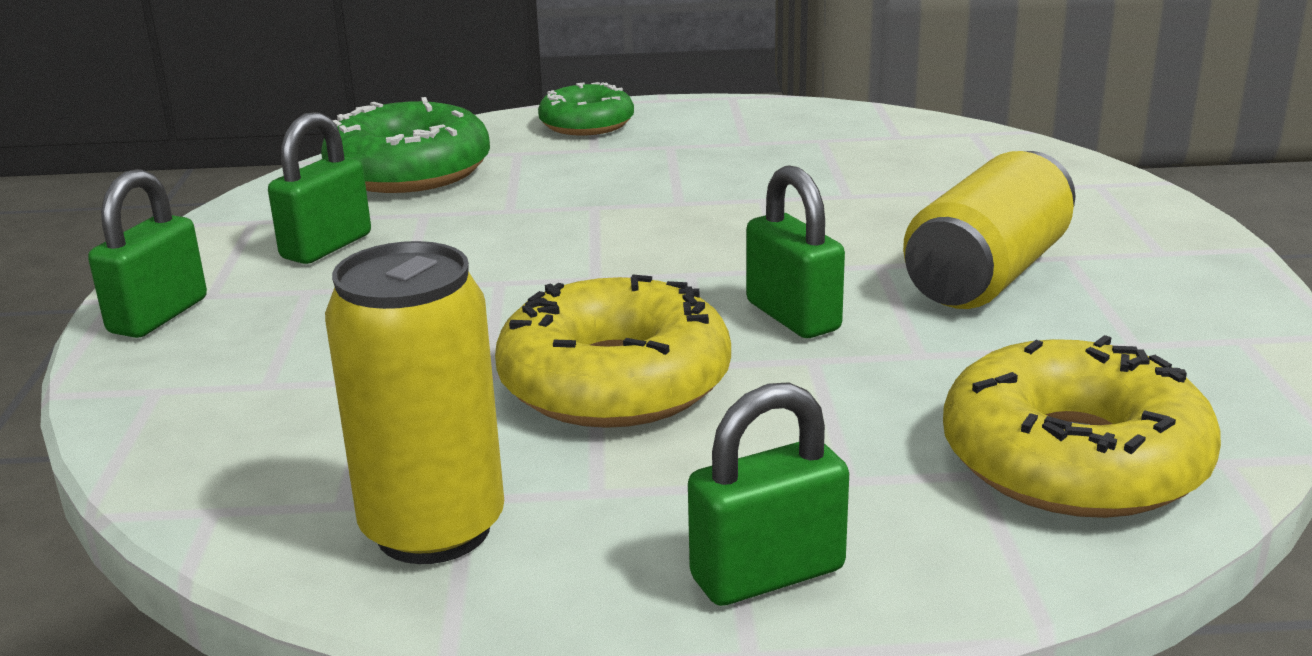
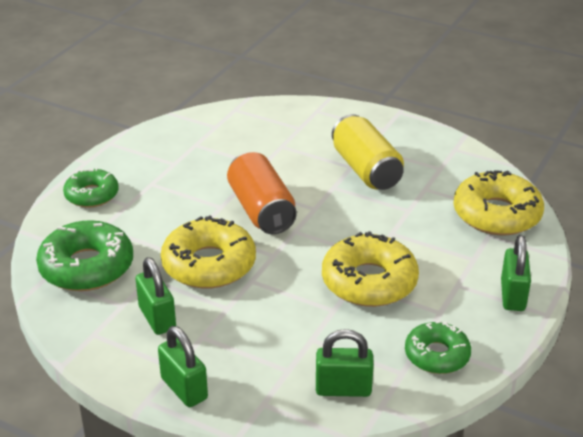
camera: 60 degrees left, 10 degrees up
yellow can [325,241,504,564] -> green donut [405,321,471,374]
green padlock [746,165,845,338] -> green padlock moved to [316,329,374,397]
none -> yellow donut [161,215,256,289]
none -> orange can [227,152,297,234]

